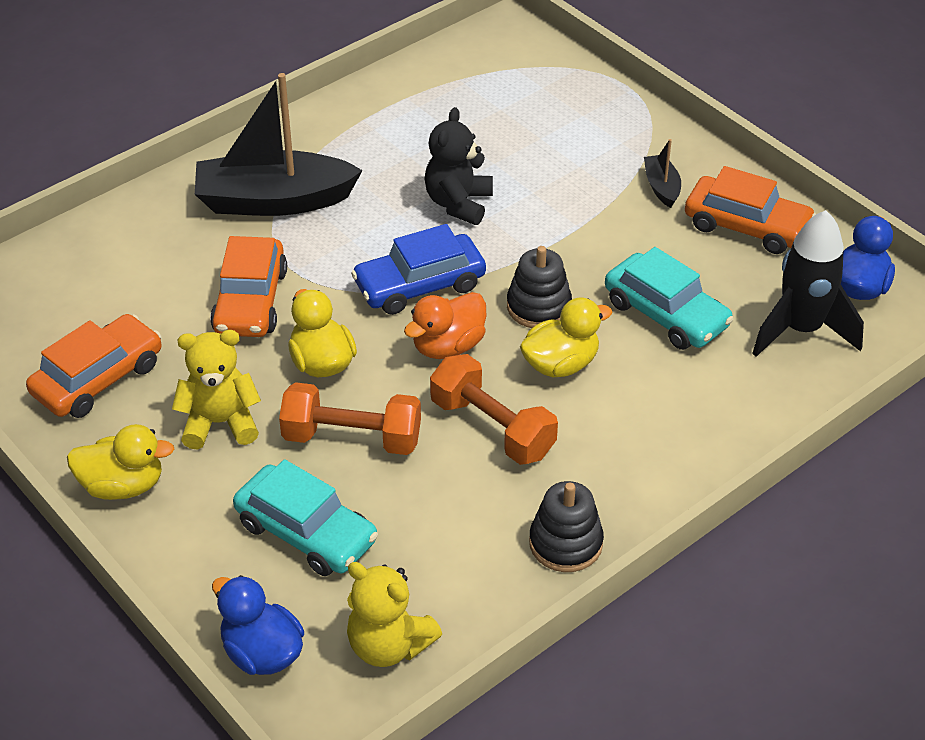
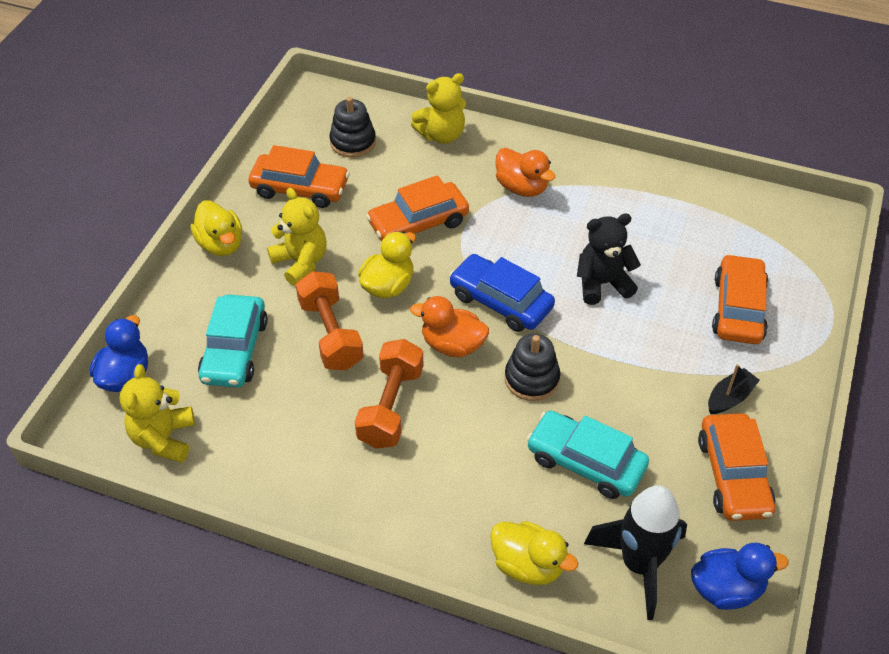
camera: 60 degrees right, 5 degrees up
black boat [195,73,363,216] -> orange duck [495,148,555,197]
yellow duck [520,298,612,377] -> yellow duck moved to [490,521,578,585]
black stacking toy [529,481,604,572] -> black stacking toy moved to [329,97,376,158]
turquoise car [605,247,733,350] -> turquoise car turned 105 degrees clockwise [527,410,649,499]
none -> yellow teddy bear [411,73,466,144]
none -> orange car [712,254,768,344]

